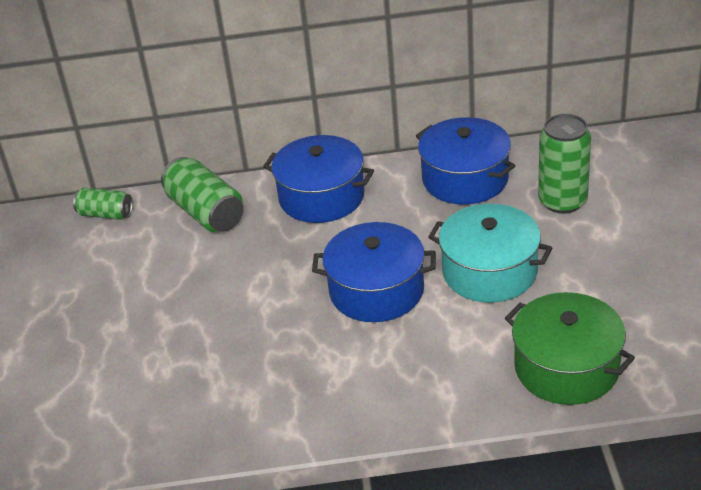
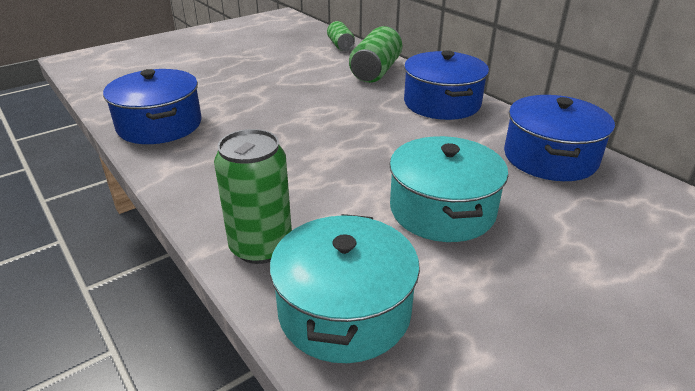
camera: 55 degrees right, 5 degrees down
blue pot [312,222,436,322] -> blue pot moved to [103,69,202,144]
green pot [505,292,635,405] -> turquoise pot [270,214,420,363]
green can [538,114,591,214] -> green can moved to [214,129,292,264]

